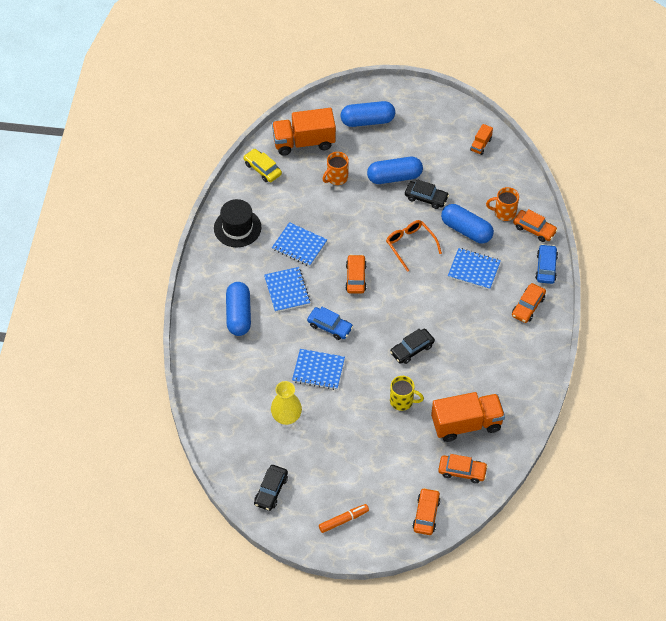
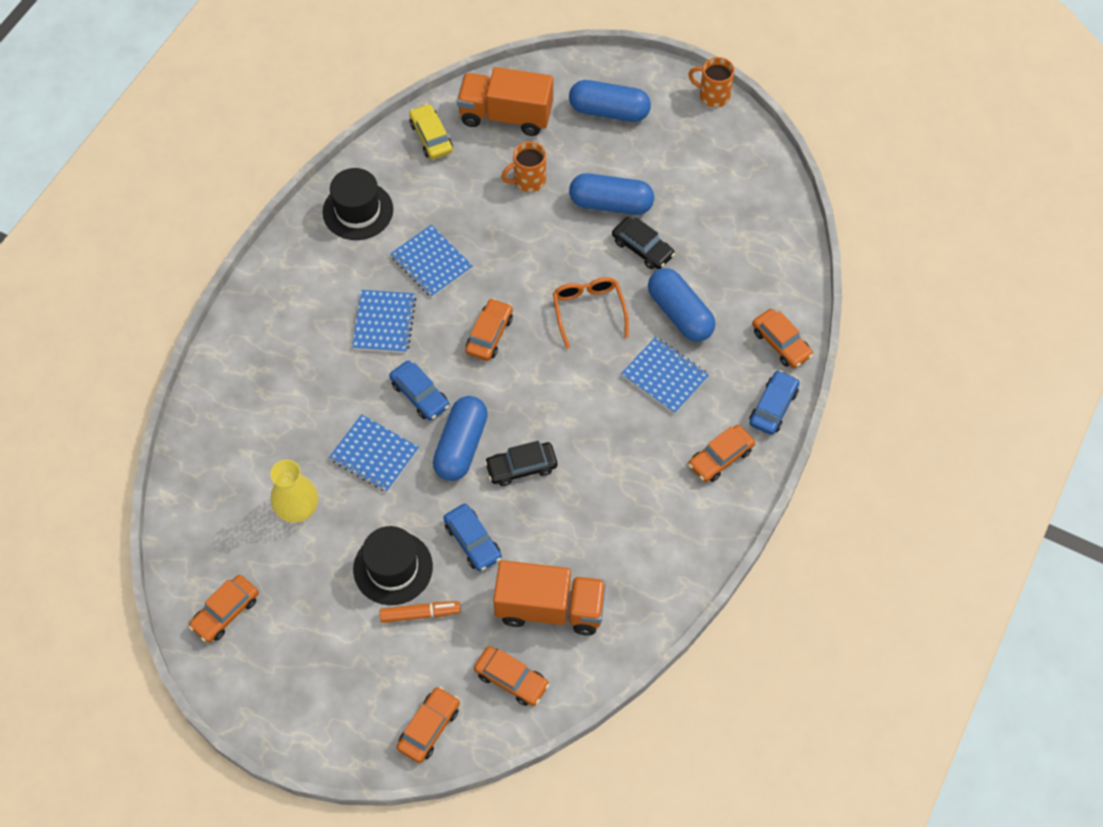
camera: 20 degrees right, 5 degrees up
blue capsule [226,282,251,336] -> blue capsule moved to [433,396,488,481]
black car [254,465,288,511] -> orange car [189,575,259,643]
orange marker [319,504,369,533] -> orange marker moved to [380,601,461,623]
yellow mug [390,376,424,411] -> blue car [443,504,502,572]
orange truck [470,124,493,155] -> none
orange mug [486,187,519,221] -> orange mug moved to [688,57,735,107]
none -> black hat [353,526,433,605]

